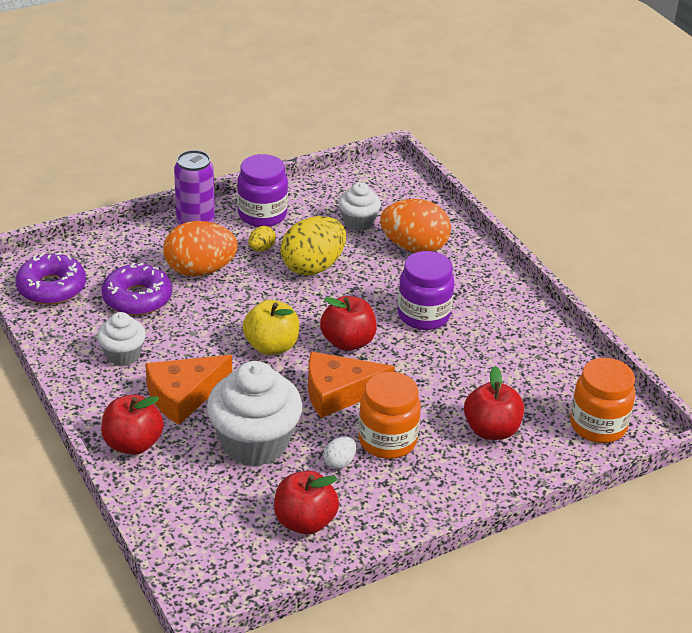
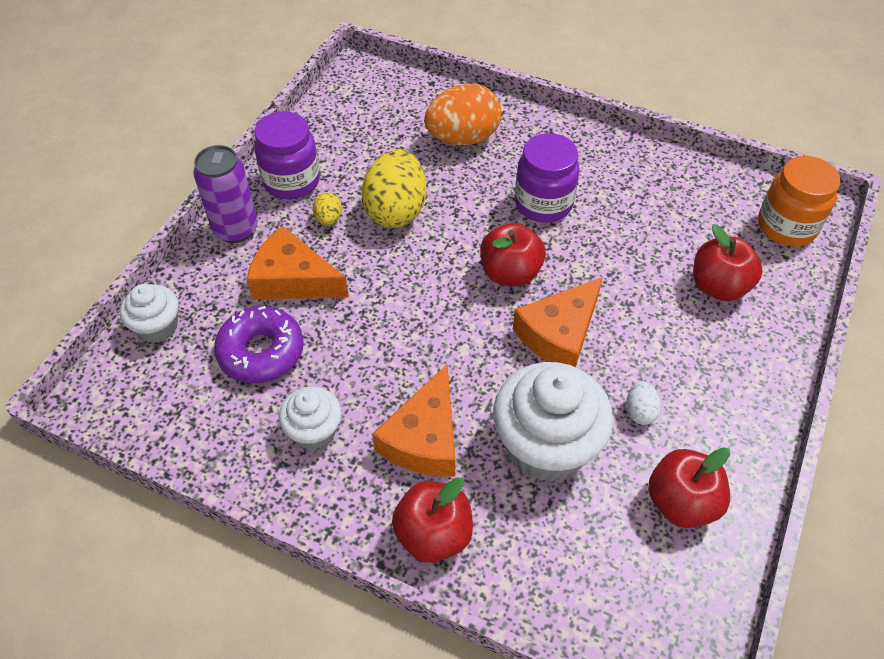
camera: 35 degrees left, 15 degrees up
purple donut [15,253,86,305] -> none
orange egg [163,221,238,277] -> orange cheese [247,226,349,300]
yellow apple [243,300,299,355] -> none
white cupcake [338,182,381,231] -> white cupcake moved to [120,284,179,343]
orange jar [358,372,421,459] -> none

